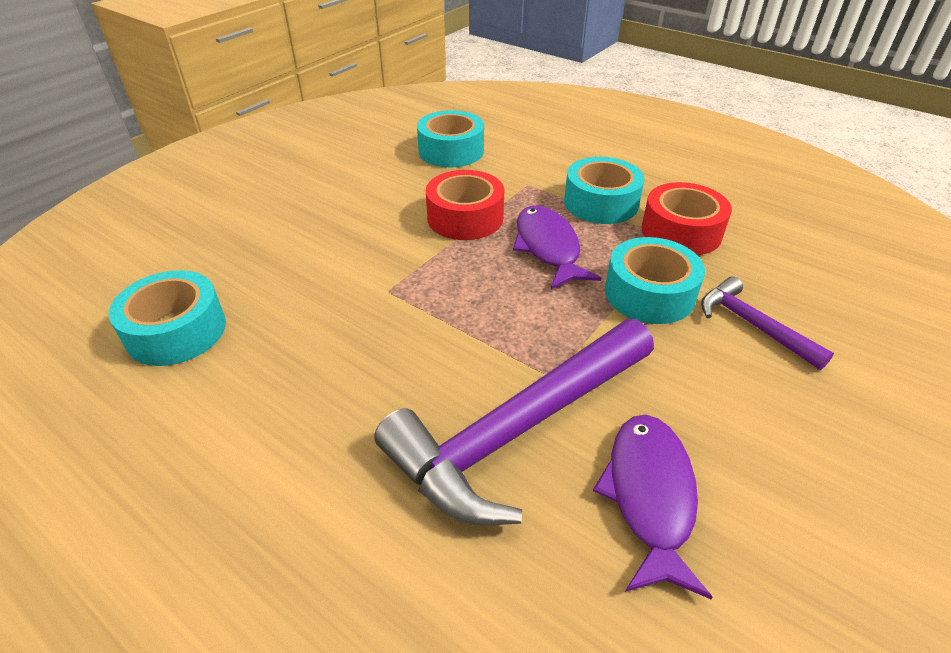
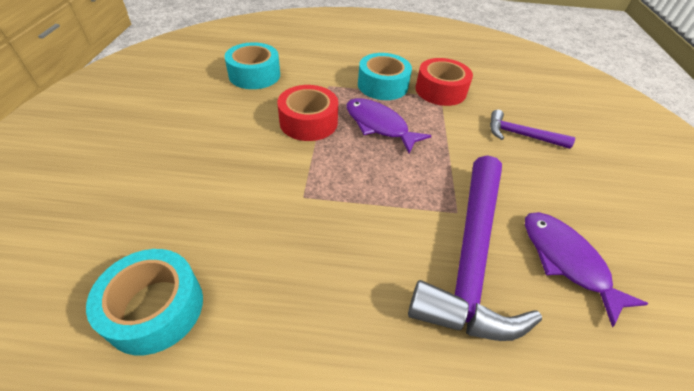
camera: 35 degrees left, 5 degrees up
turquoise tape [605,237,705,324] -> none

